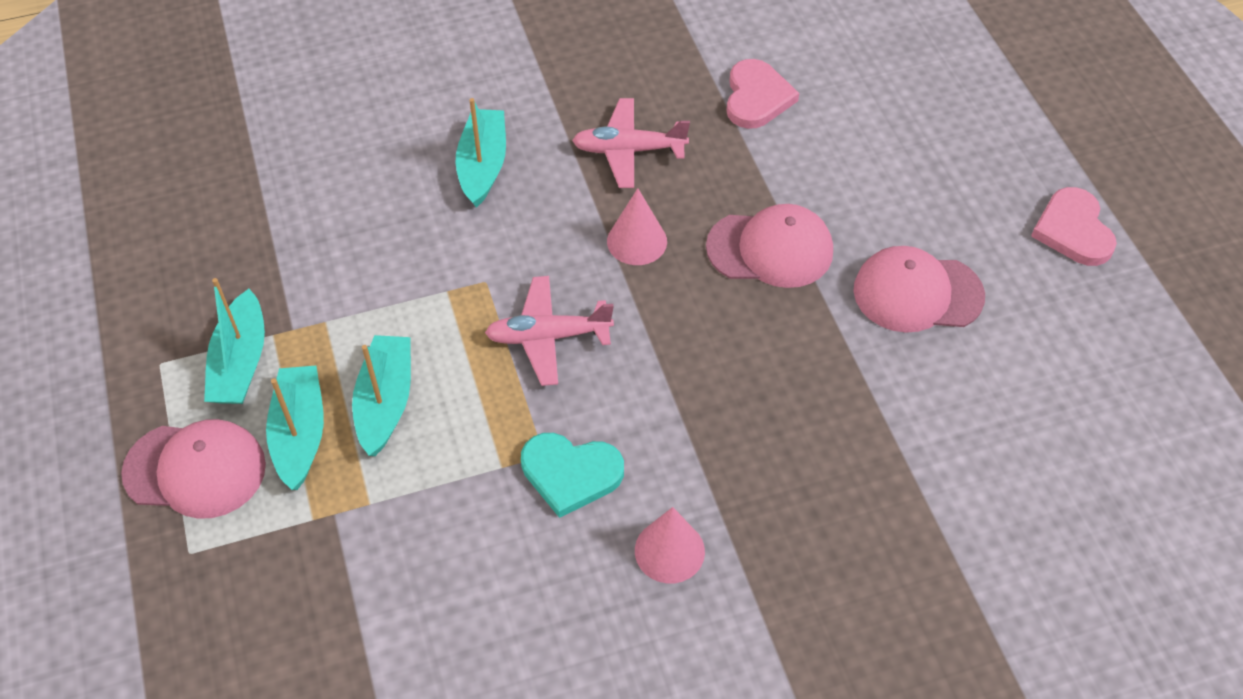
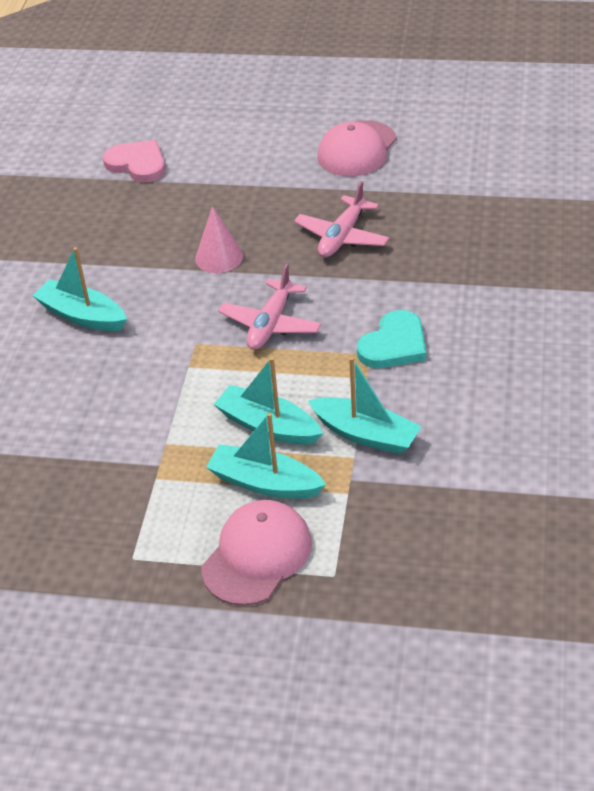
camera: 60 degrees left, 10 degrees down
turquoise boat [204,278,265,404] -> turquoise boat moved to [308,357,422,454]
pink plane [572,98,690,188] -> pink plane moved to [294,181,389,257]
pink cone [635,507,705,584] -> none
pink cap [706,204,833,288] -> none
pink heart [1031,187,1117,266] -> none

